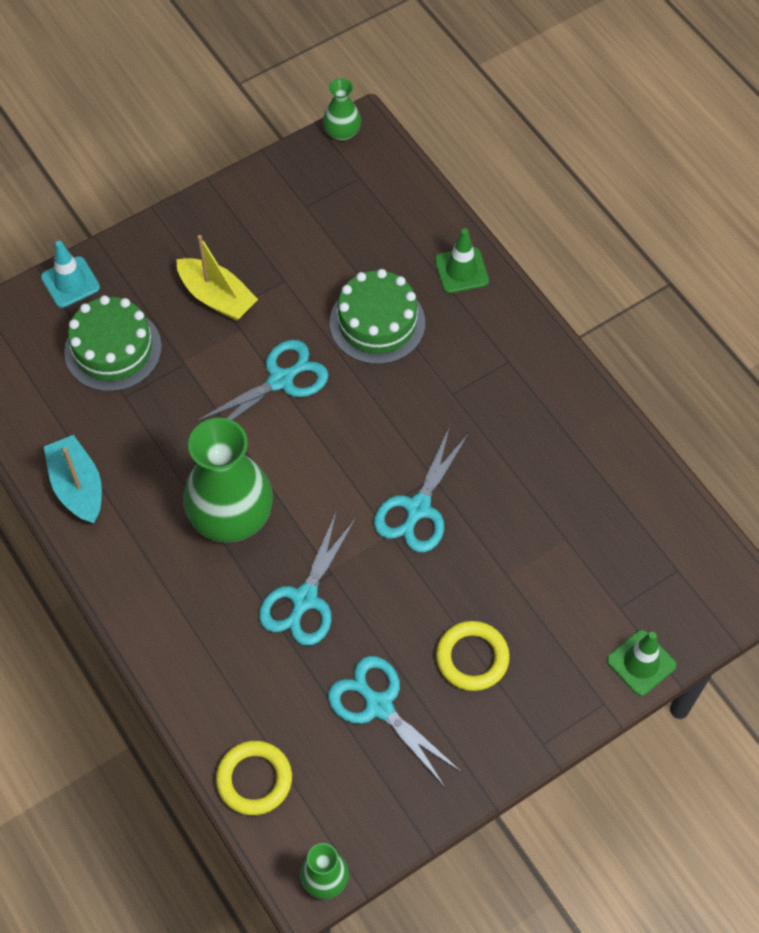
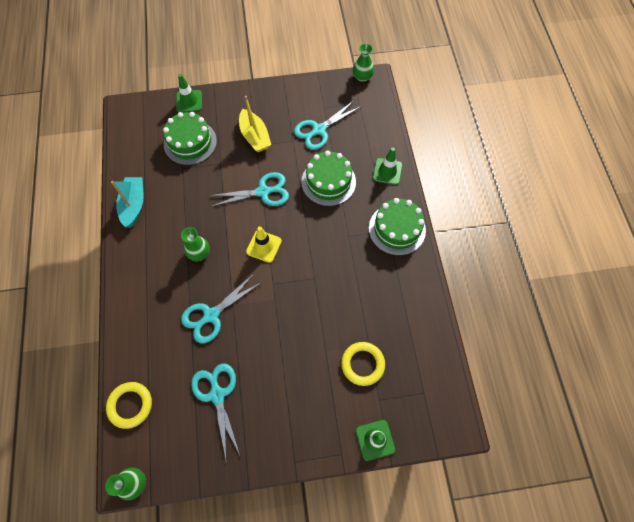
camera: 25 degrees right, 5 degrees up
turquoise traffic cone [41,241,100,308] -> green traffic cone [176,74,202,112]
green vase [183,418,273,542] -> green vase [181,227,210,261], size x0.49
turquoise scissors [374,426,469,552] -> turquoise scissors moved to [294,101,362,150]
yellow ring [436,621,510,691] -> yellow ring moved to [341,342,385,386]
none -> yellow traffic cone [246,226,282,263]
none -> green cake [369,198,426,255]

